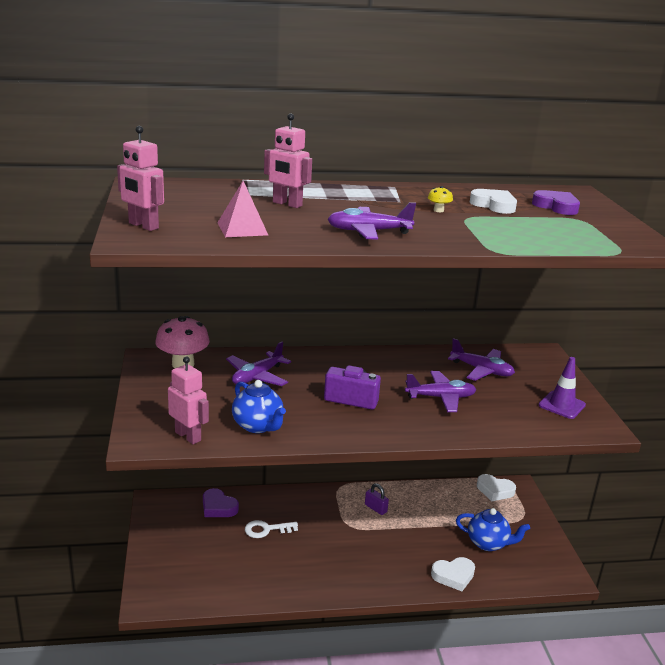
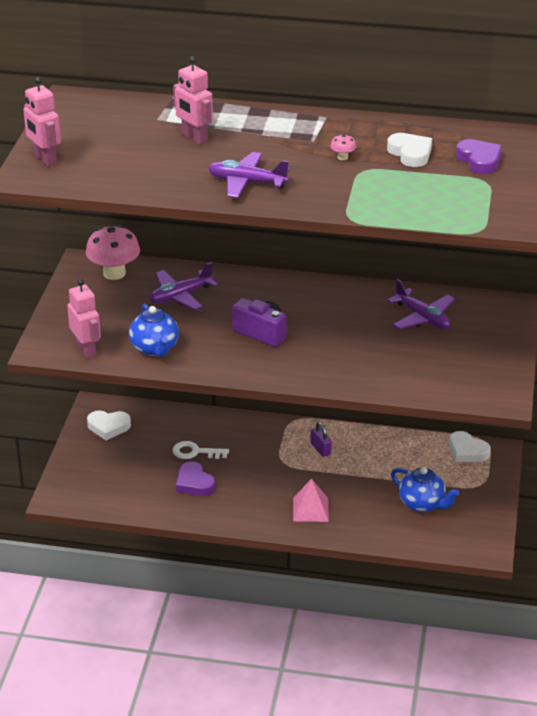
camera: 20 degrees right, 10 degrees up
purple heart [203,488,239,517] -> purple heart moved to [176,461,215,496]
pink pyramid [217,181,268,237] -> pink pyramid moved to [293,479,329,522]
purple plane [405,371,476,412] -> none
yellow mushroom [428,186,453,212] -> pink mushroom [330,134,356,160]
white heart [431,557,475,591] -> white heart moved to [87,410,131,440]
purple traffic cone [539,357,586,419] -> none

